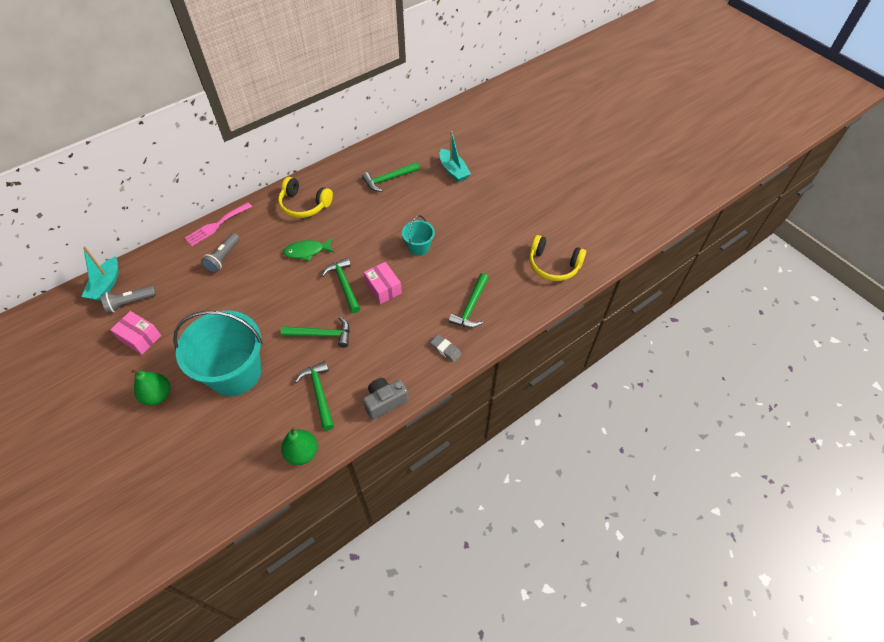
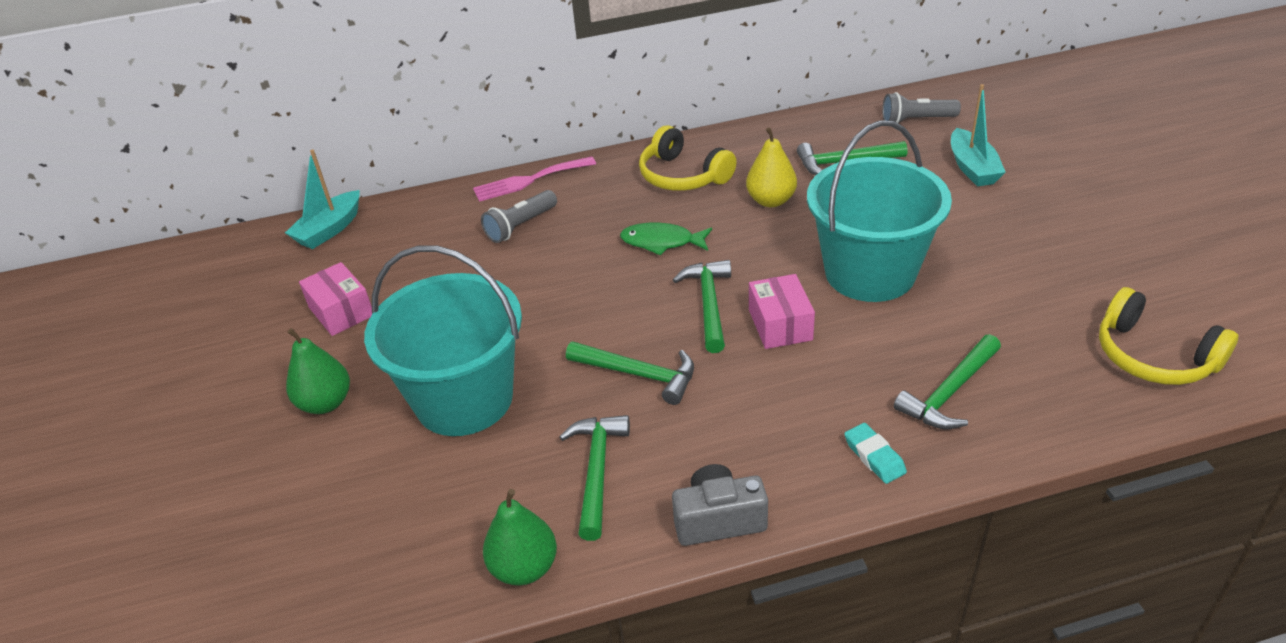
camera: 25 degrees right, 15 degrees down
grey flashlight [100,285,156,313] -> grey flashlight moved to [882,92,961,123]
turquoise bucket [402,215,435,256] -> turquoise bucket [807,120,952,302], size x2.12
grey eraser [430,335,462,362] -> turquoise eraser [844,423,907,484]
none -> yellow pear [746,127,797,207]

